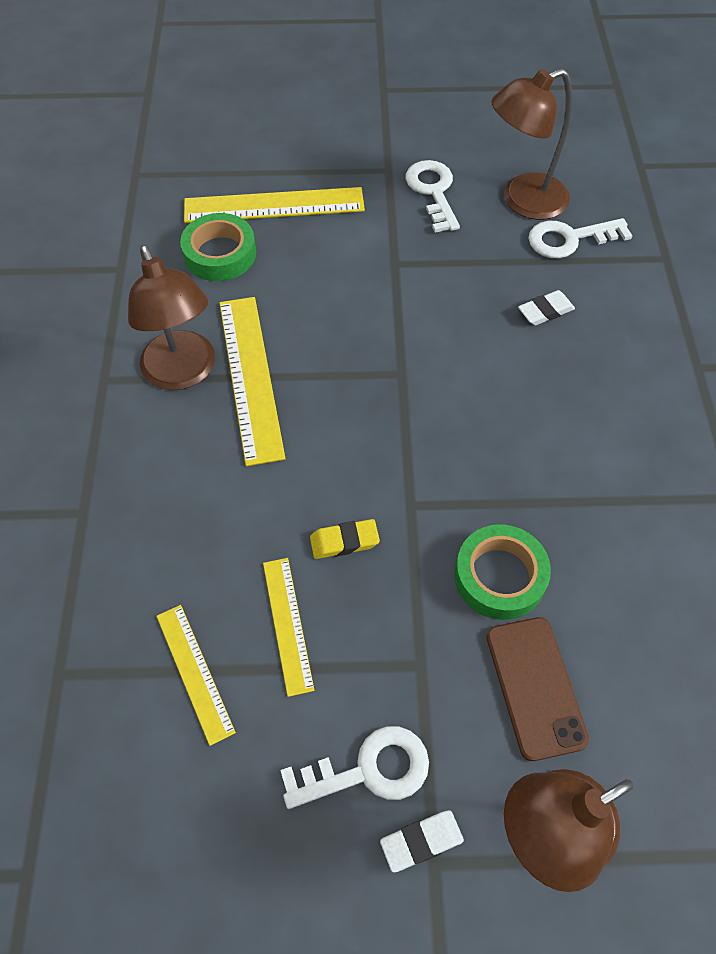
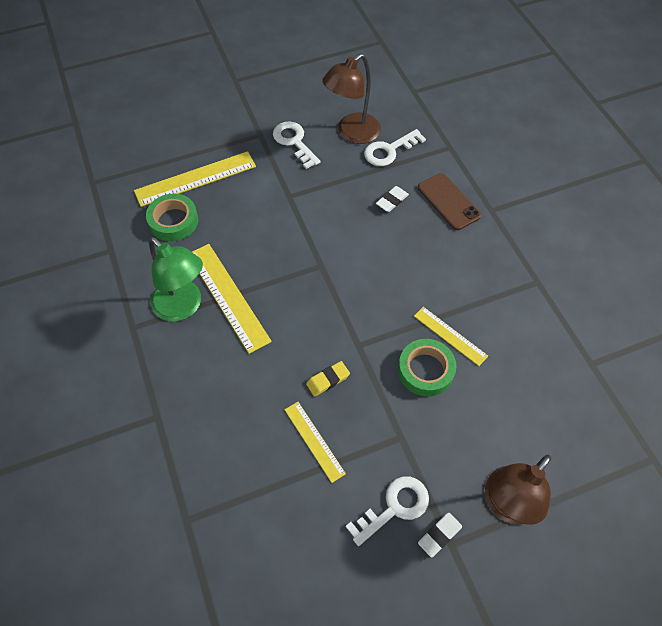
camera: 20 degrees left, 0 degrees up
brown lamp [128,245,215,390] -> green lamp [149,237,203,322]
yellow ruler [156,605,236,746] -> yellow ruler moved to [414,307,488,366]
brown phone [486,617,589,761] -> brown phone moved to [418,173,481,230]

